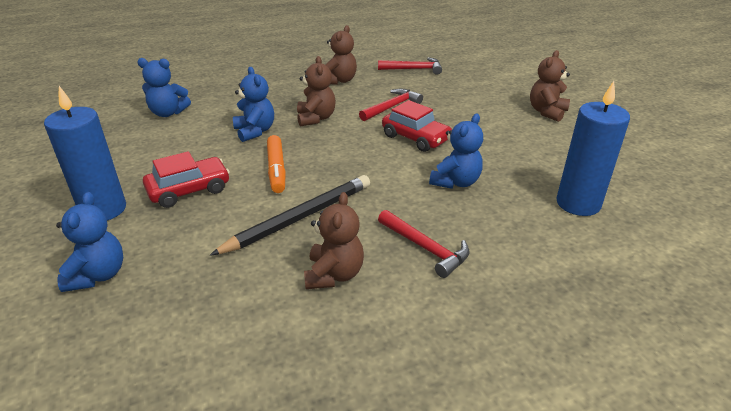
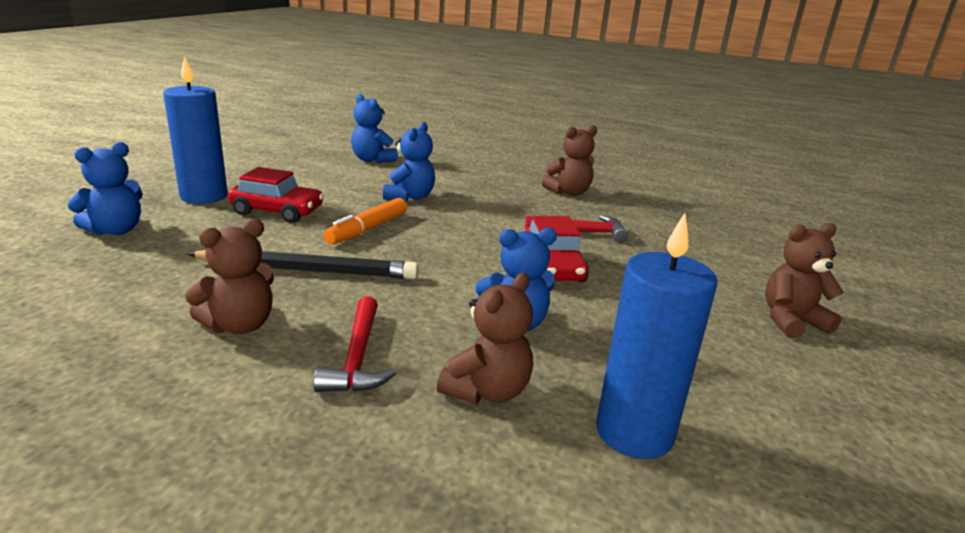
camera: 40 degrees right, 10 degrees down
brown teddy bear [297,56,336,127] -> brown teddy bear moved to [437,273,533,404]
red hammer [378,57,442,75] -> none

